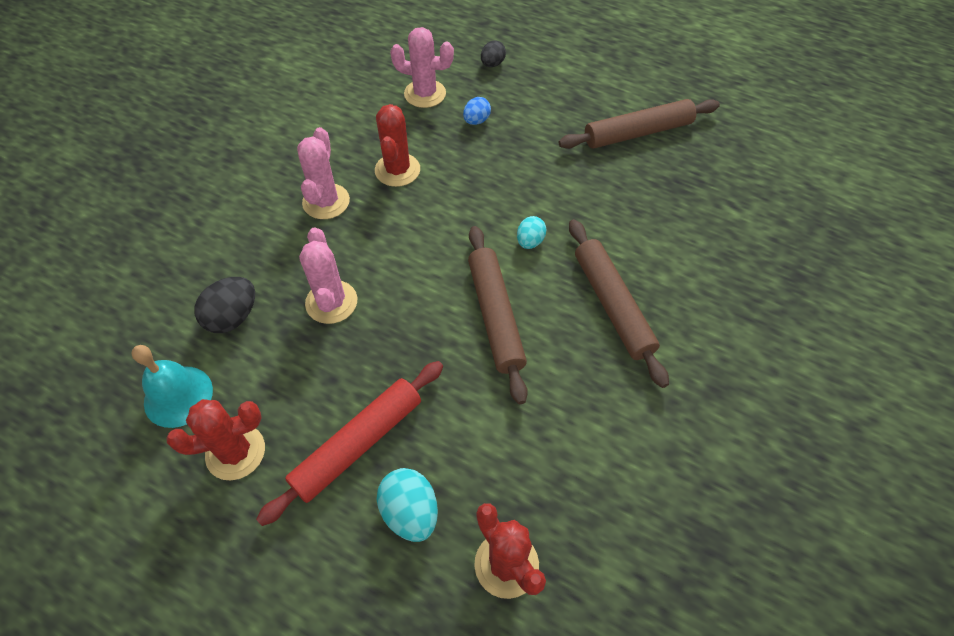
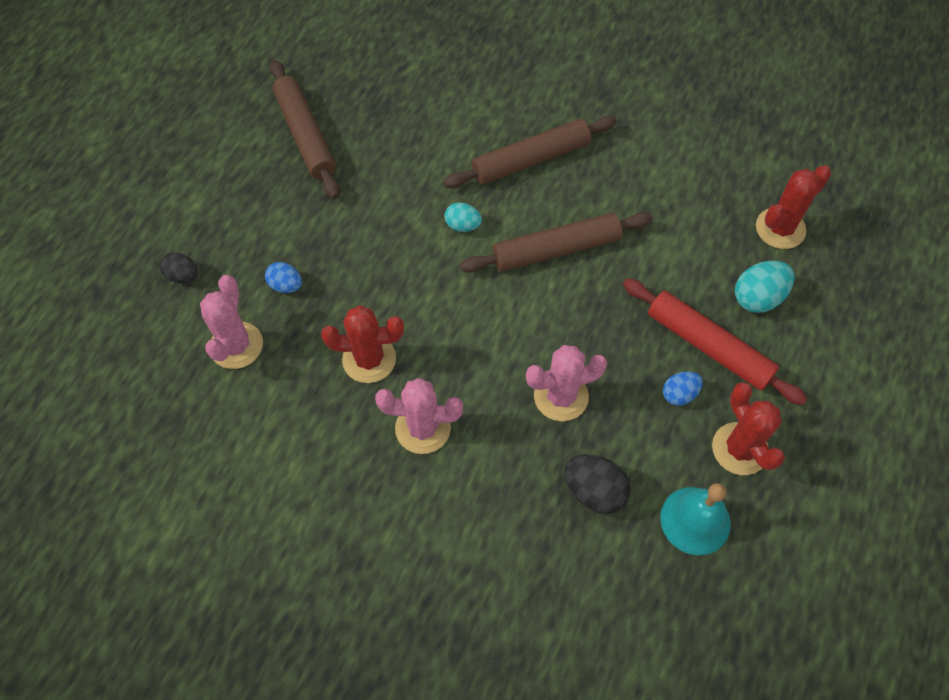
camera: 95 degrees left, 5 degrees up
none -> blue egg [663,371,703,406]

